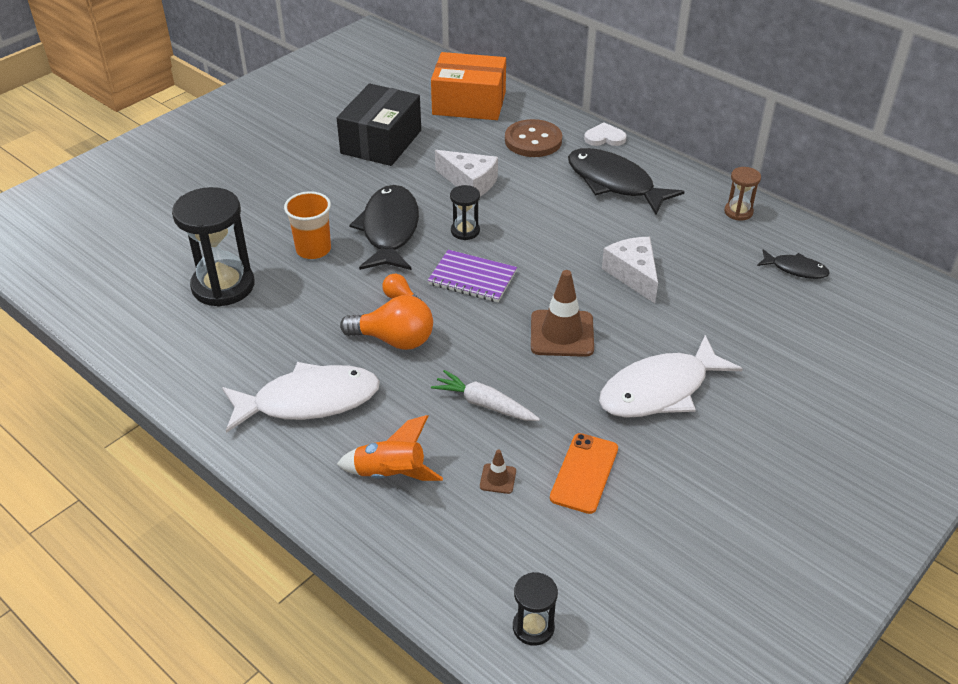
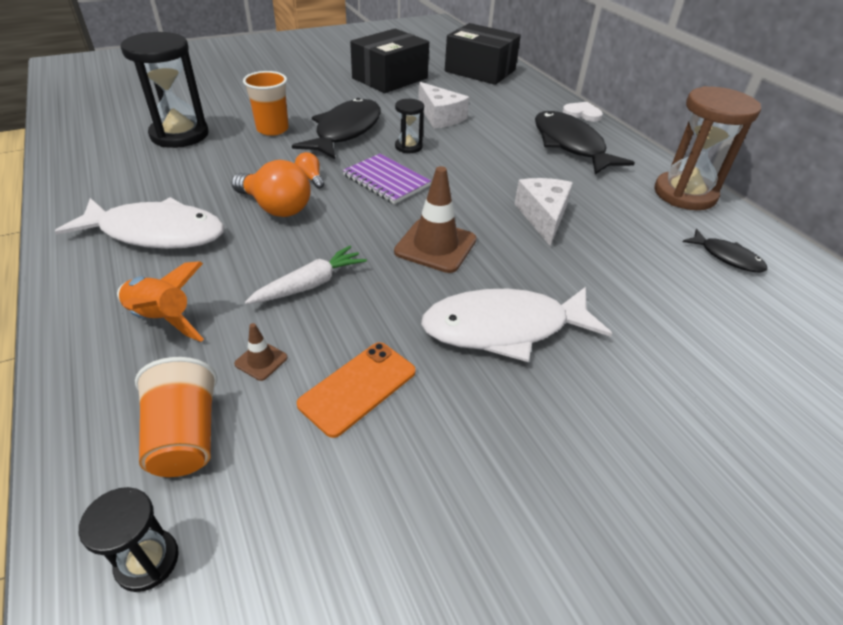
camera: 20 degrees right, 0 degrees up
orange box [431,52,506,120] -> black box [445,23,521,85]
white carrot [431,370,540,421] -> white carrot turned 90 degrees clockwise [245,246,367,304]
brown button [505,119,562,157] -> none
brown hourglass [724,167,761,221] -> brown hourglass [655,86,761,210], size x2.02
none -> orange cup [135,357,217,477]

